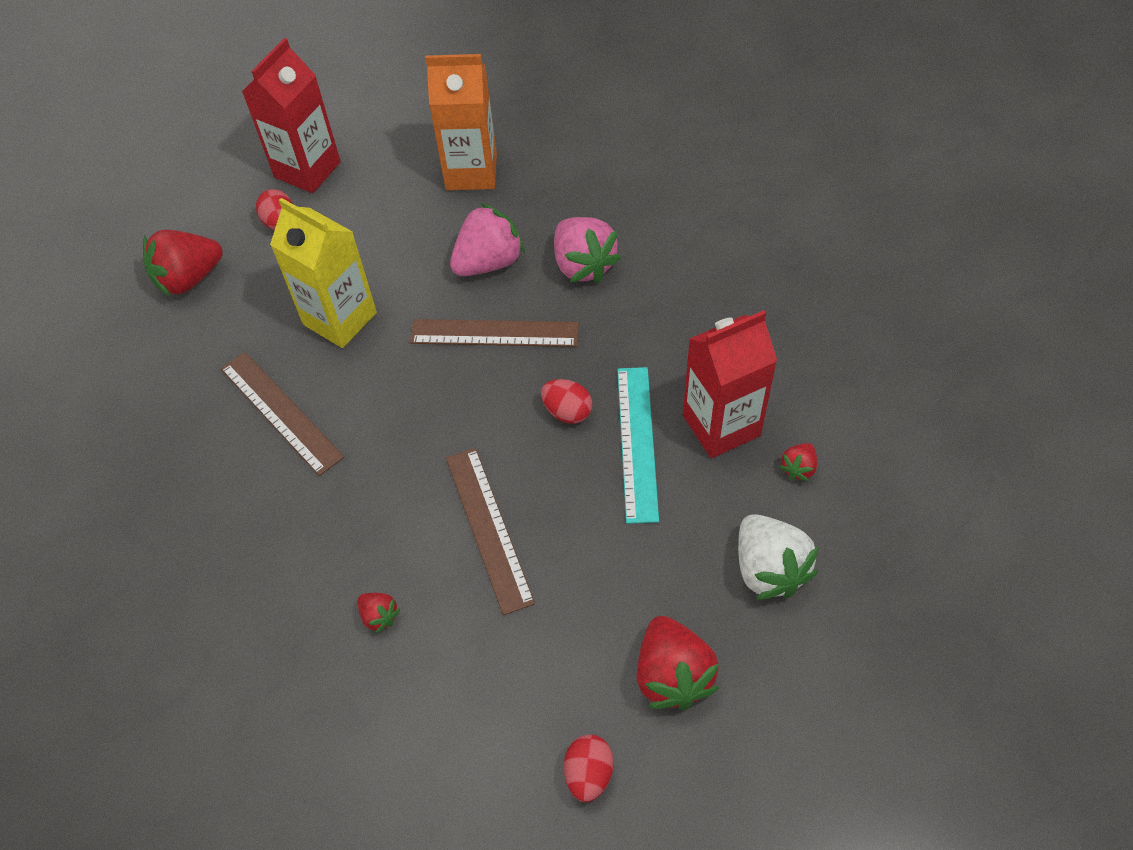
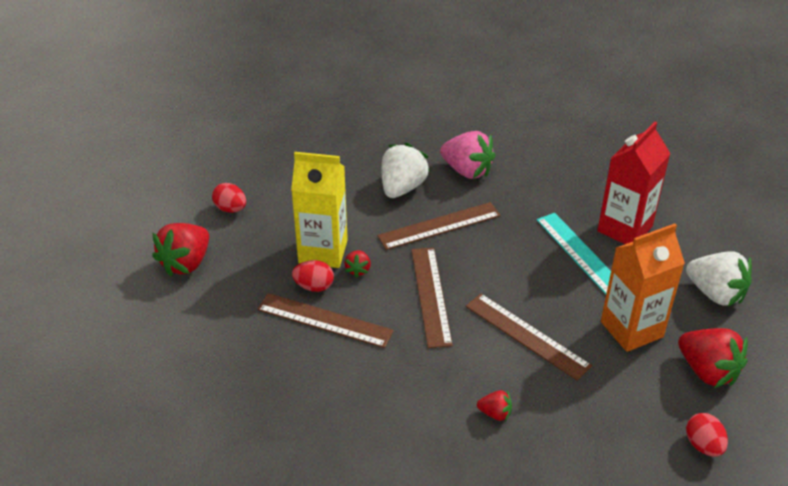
camera: 30 degrees left, 15 degrees down
red carton [242,38,341,193] -> none
orange carton [426,54,497,190] -> orange carton moved to [601,224,685,352]
pink strawberry [450,203,525,276] -> white strawberry [382,143,430,198]
red egg [541,379,592,423] -> red egg moved to [292,260,334,292]
red strawberry [779,443,817,481] -> red strawberry moved to [344,250,371,278]
none -> brown ruler [412,248,453,348]

